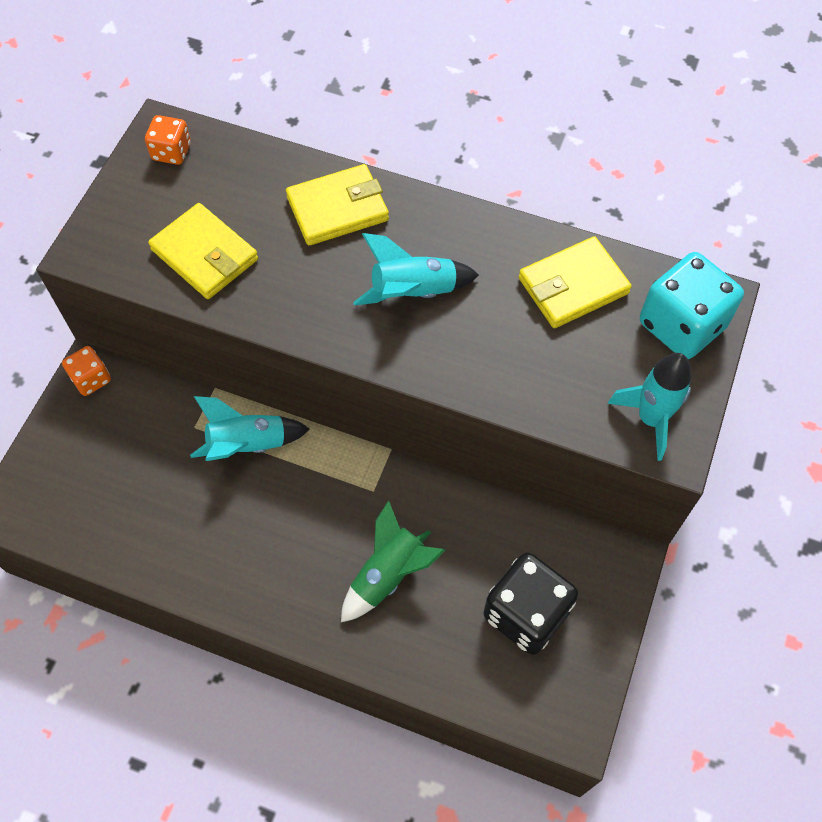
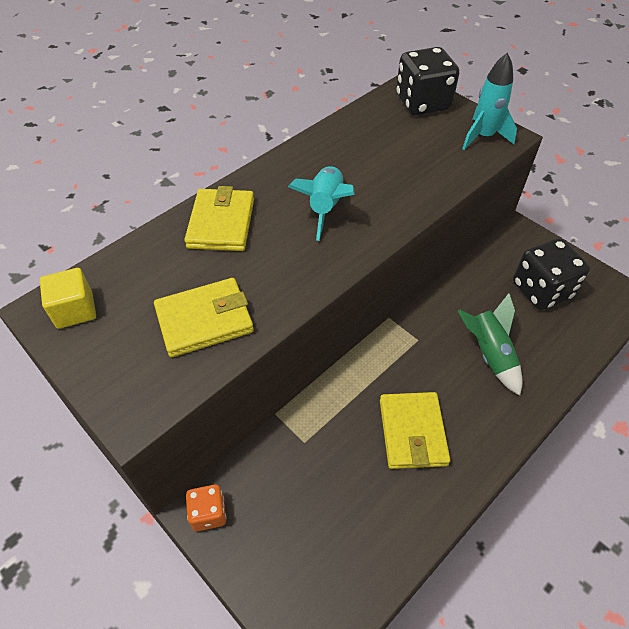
camera: 65 degrees left, 10 degrees down
orange dice [145,115,191,165] -> yellow cube [40,268,96,329]
turquoise rocket [190,396,310,461] -> none
yellow wallet [519,236,632,328] -> yellow wallet moved to [380,392,450,469]
turquoise dice [640,252,744,359] -> black dice [396,47,459,116]

